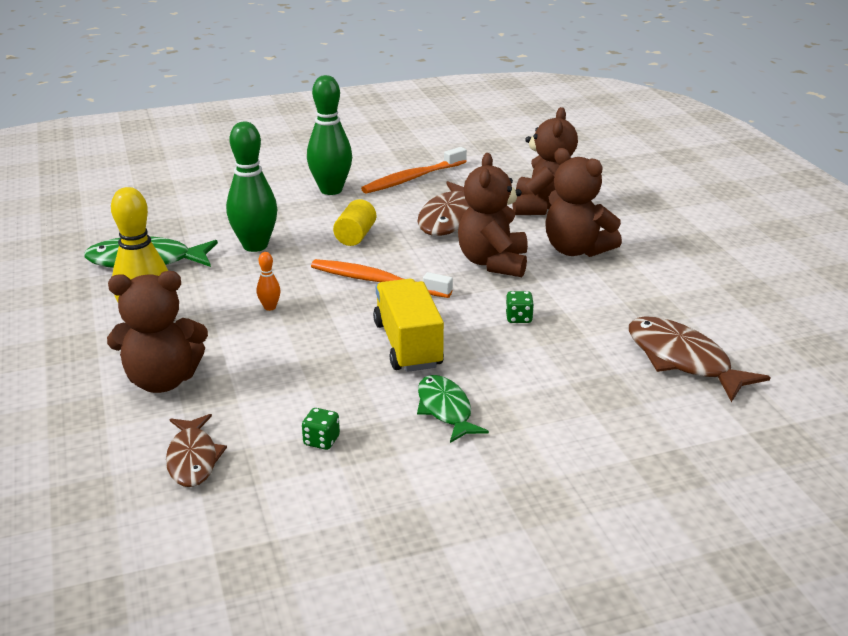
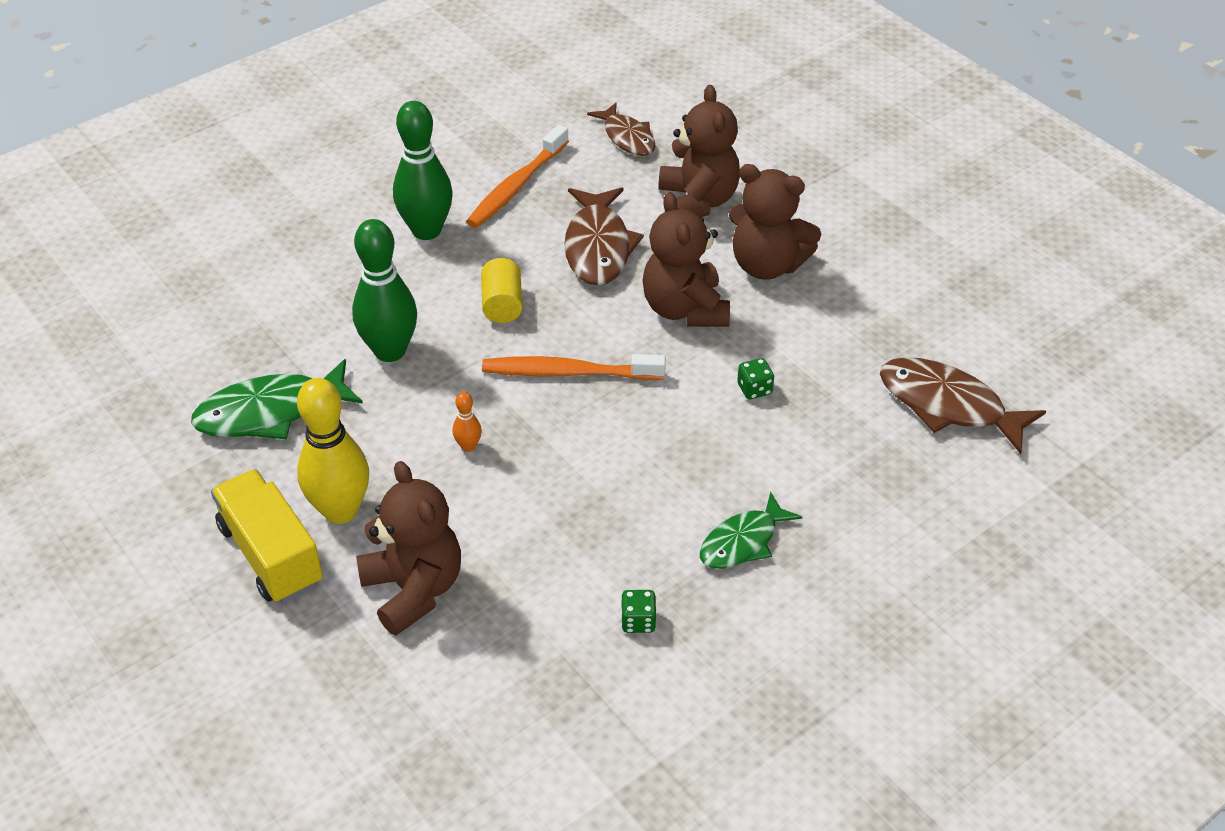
camera: 20 degrees left, 15 degrees up
brown teddy bear [107,271,208,393] -> brown teddy bear turned 90 degrees counterclockwise [356,461,461,635]
brown fish [166,414,227,487] -> brown fish moved to [587,102,656,156]
yellow truck [373,279,444,372] -> yellow truck moved to [211,469,323,603]
green fish [417,375,489,443] -> green fish turned 90 degrees counterclockwise [700,492,802,569]

